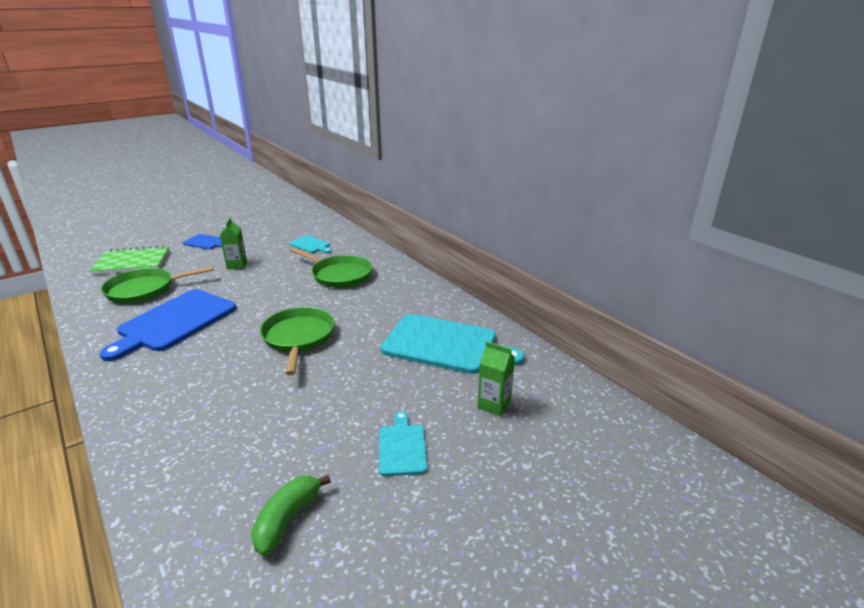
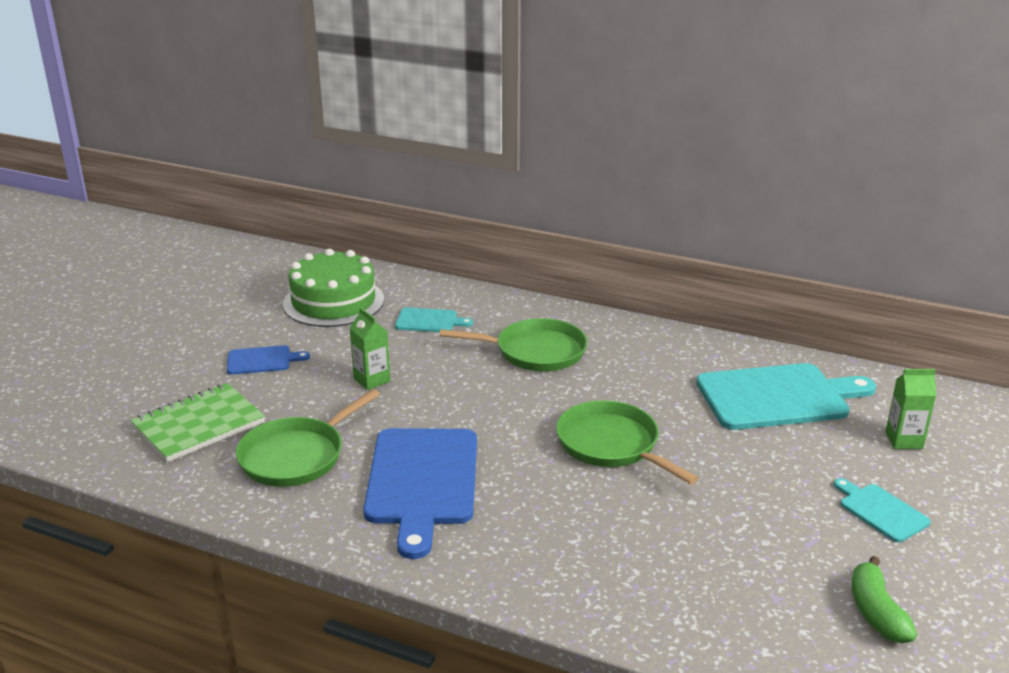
camera: 30 degrees left, 0 degrees up
none -> green cake [283,249,384,327]

